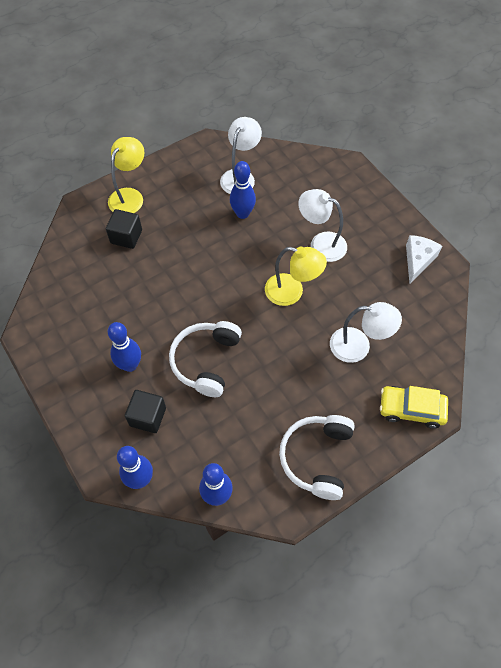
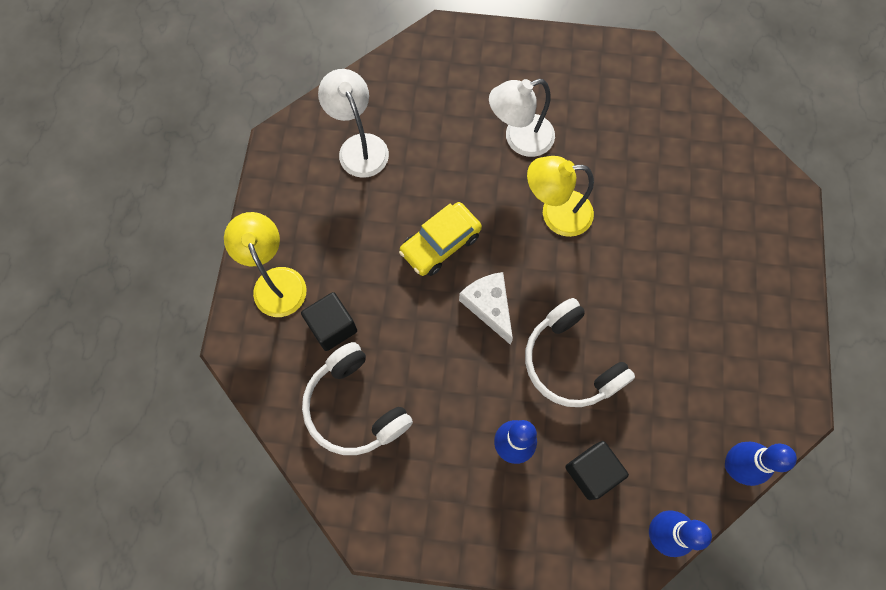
camera: 50 degrees left, 10 degrees up
blue bowling pin [230,161,256,219] -> none
yellow lamp [265,247,327,306] -> yellow lamp turned 150 degrees counterclockwise [527,156,594,237]
white headphones [279,415,355,500] -> white headphones moved to [302,342,413,455]
white lamp [330,302,402,363] -> none
yellow car [380,386,448,429] -> yellow car moved to [399,202,482,276]
white cheese [406,235,442,284] -> white cheese moved to [459,272,513,345]

